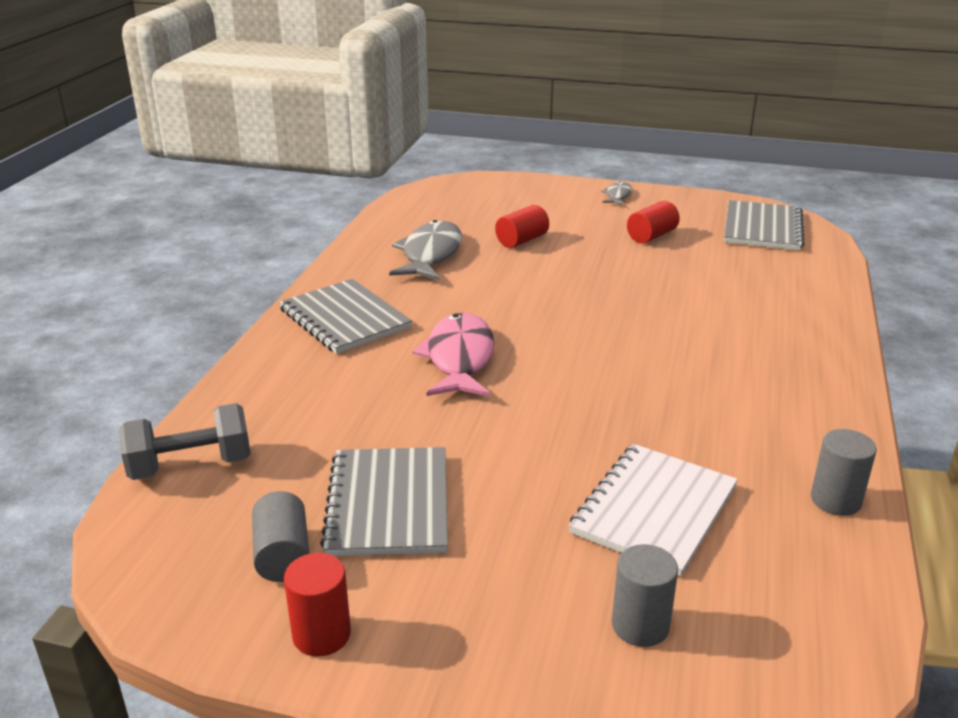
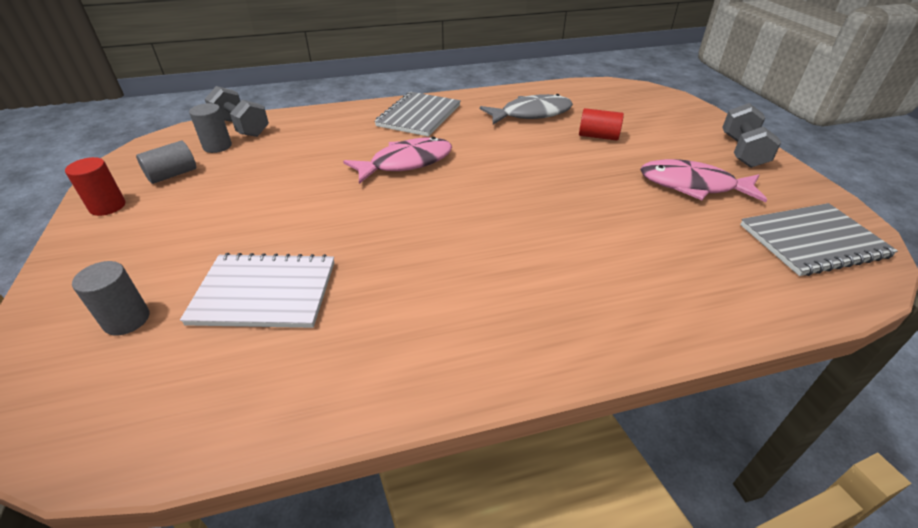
camera: 60 degrees right, 10 degrees up
grey notebook [320,447,448,556] -> none
grey fish [601,181,632,205] -> grey dumbbell [722,103,781,168]
red cylinder [627,201,680,244] -> pink fish [640,159,767,202]
grey cylinder [811,429,877,516] -> grey cylinder moved to [189,103,232,153]

